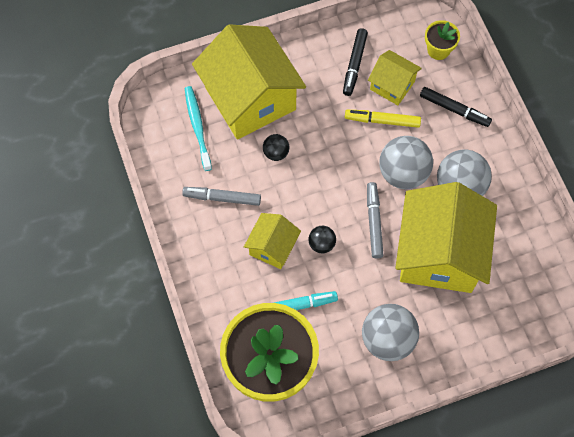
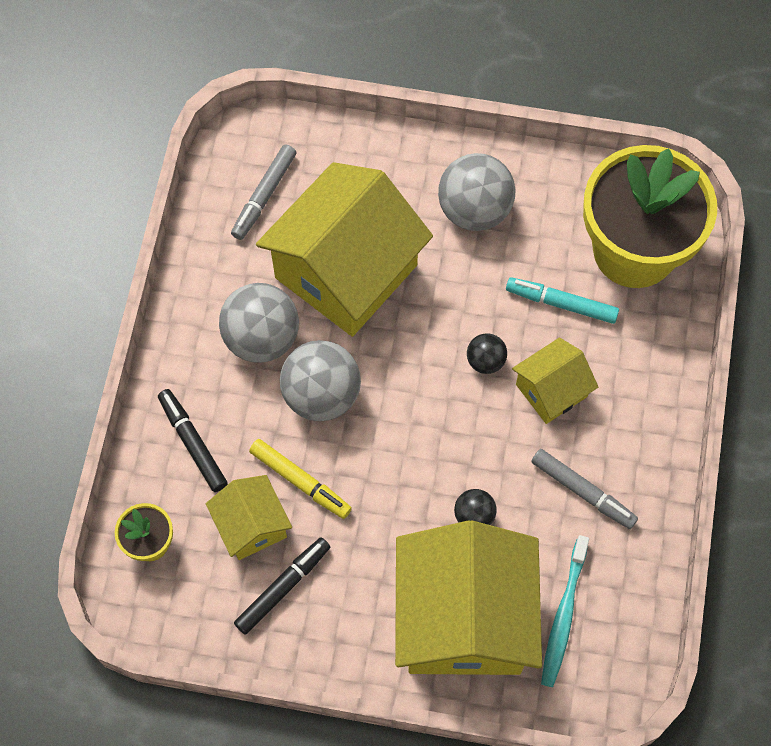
camera: 150 degrees left, 0 degrees up
grey marker [367,182,384,258] -> grey marker moved to [231,144,296,240]

